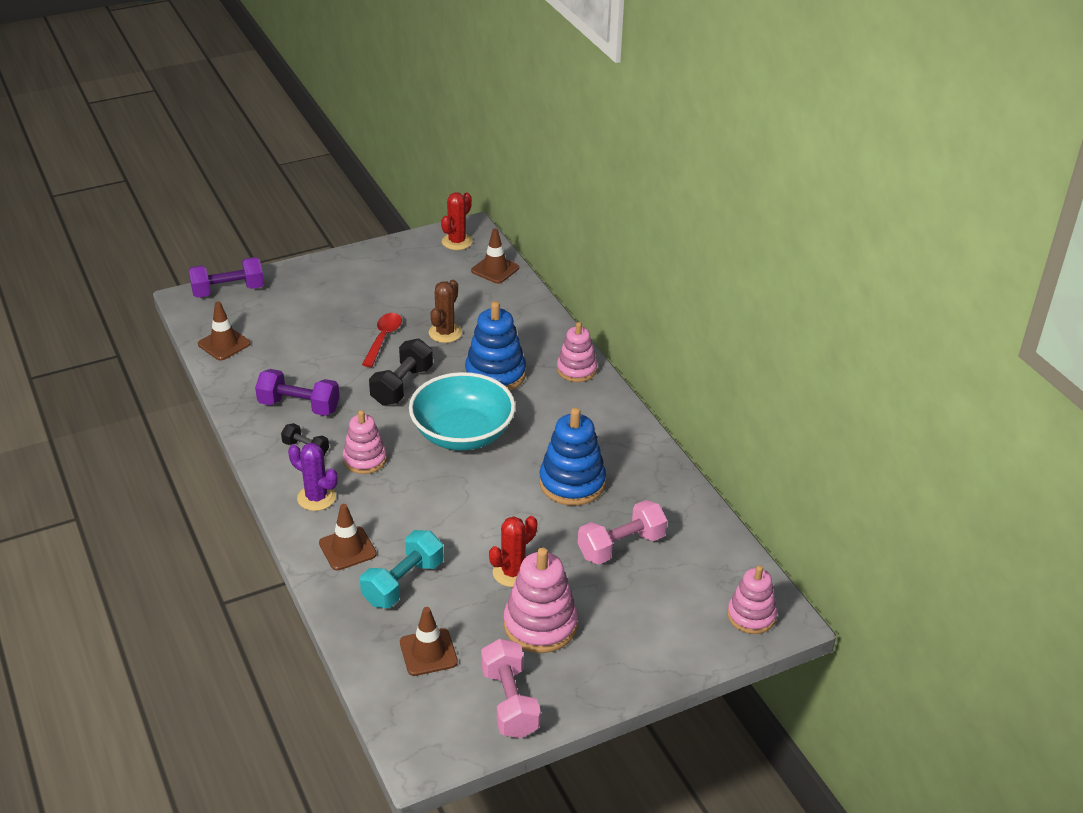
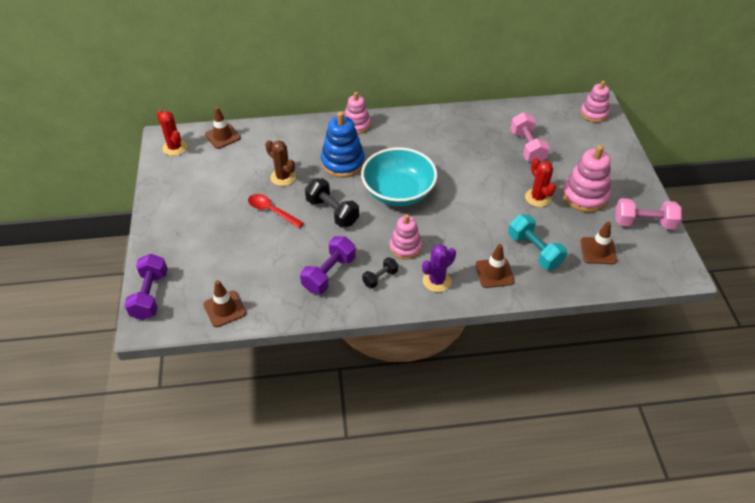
camera: 70 degrees left, 10 degrees up
blue stacking toy [539,407,606,506] -> none

